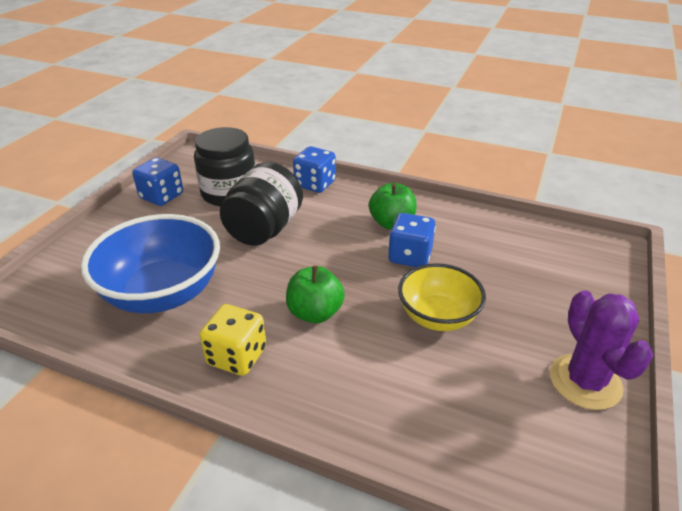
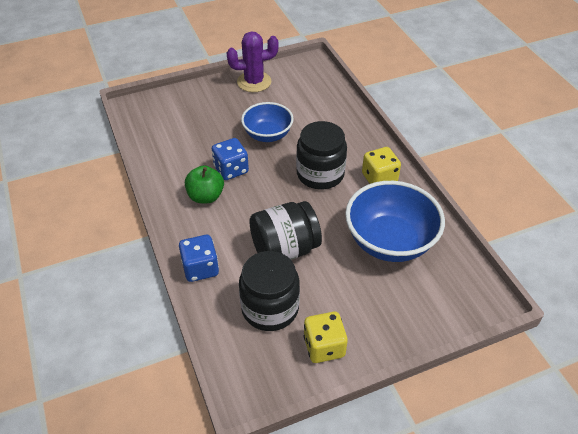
camera: 135 degrees left, 10 degrees up
blue dice [132,158,183,206] -> yellow dice [304,312,348,363]
green apple [286,266,345,323] -> black jar [296,121,347,189]
yellow bowl [398,263,486,331] -> blue bowl [241,102,294,142]
purple cactus [550,290,654,410] -> purple cactus turned 45 degrees clockwise [227,31,279,92]

